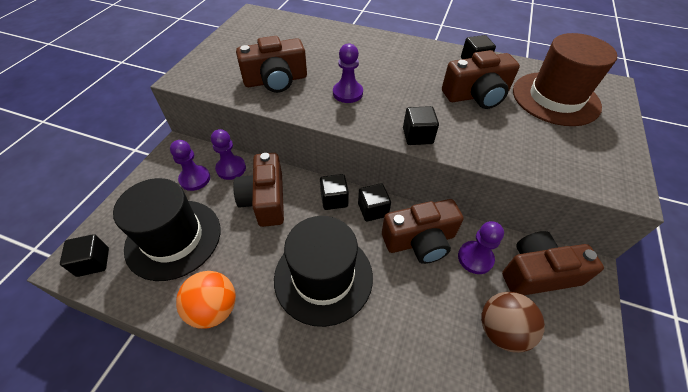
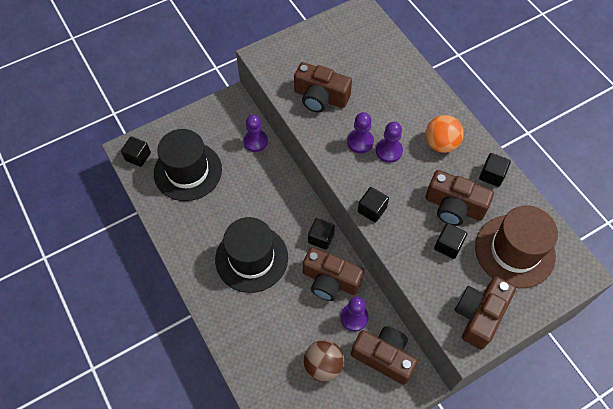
camera: 40 degrees right, 10 degrees up
purple pawn [170,140,210,191] -> purple pawn moved to [376,122,403,163]
orange ball [176,271,236,328] -> orange ball moved to [425,115,464,153]
brown camera [233,153,284,227] -> brown camera moved to [455,276,516,350]
black cube [320,174,349,210] -> black cube moved to [434,223,467,259]

